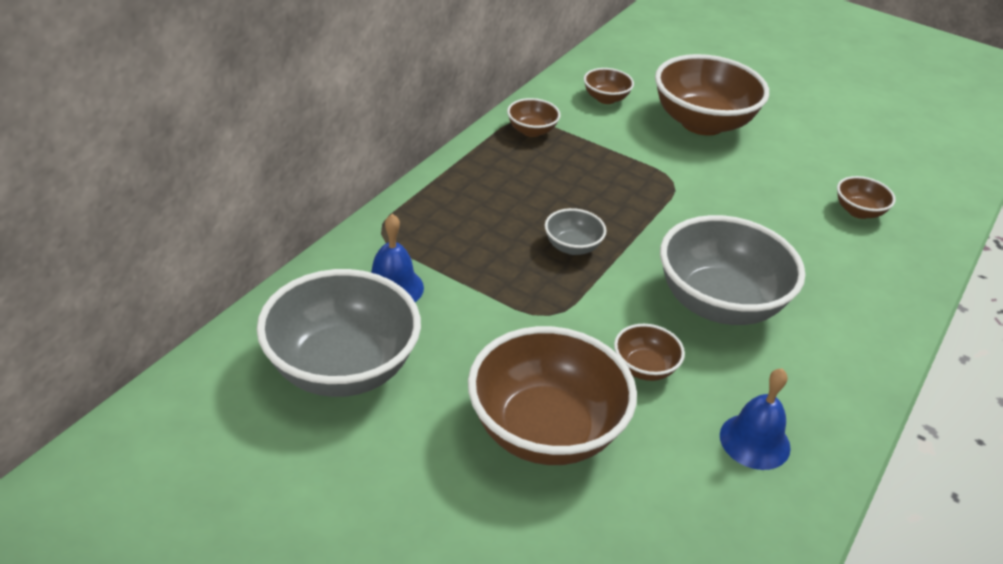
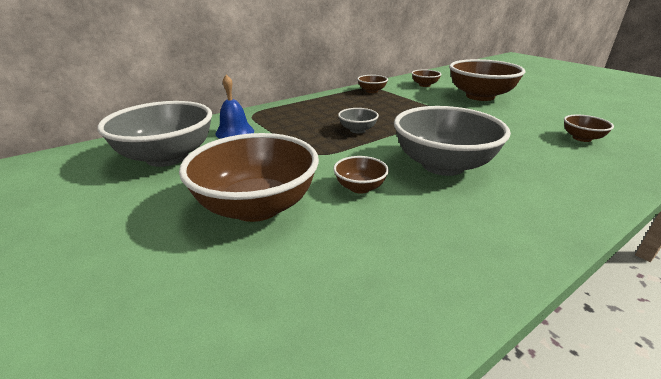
camera: 25 degrees right, 10 degrees down
blue bell [720,369,791,470] -> none

